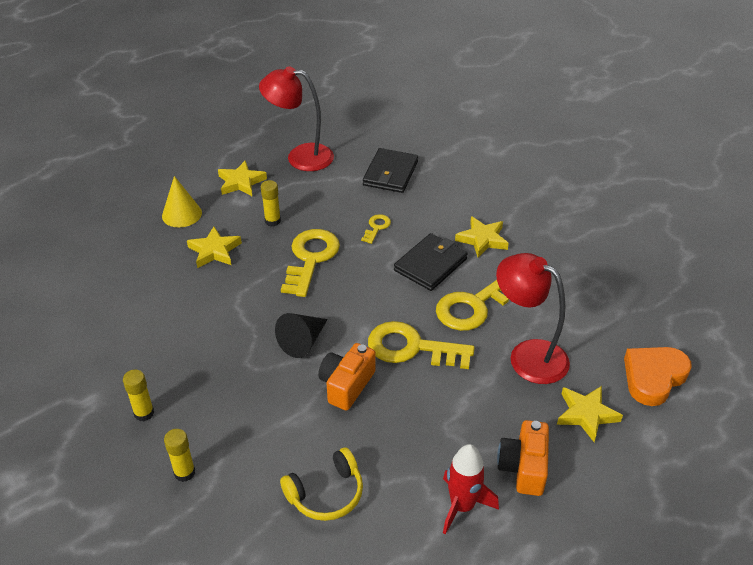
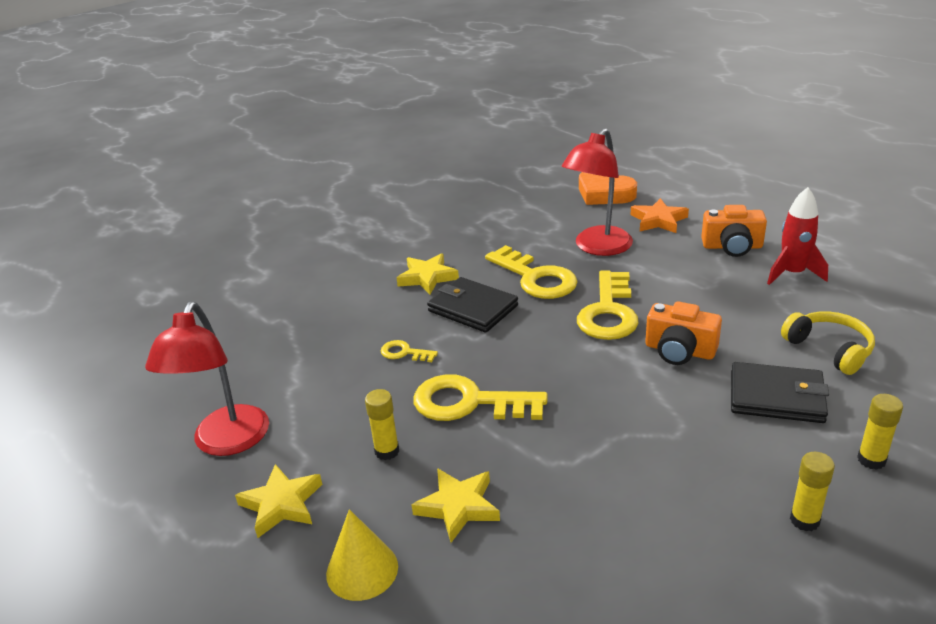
camera: 90 degrees left, 10 degrees down
black cone [275,313,328,358] -> none
black wallet [363,148,418,193] -> black wallet moved to [731,362,829,423]
yellow star [557,386,623,442] -> orange star [631,198,689,233]

